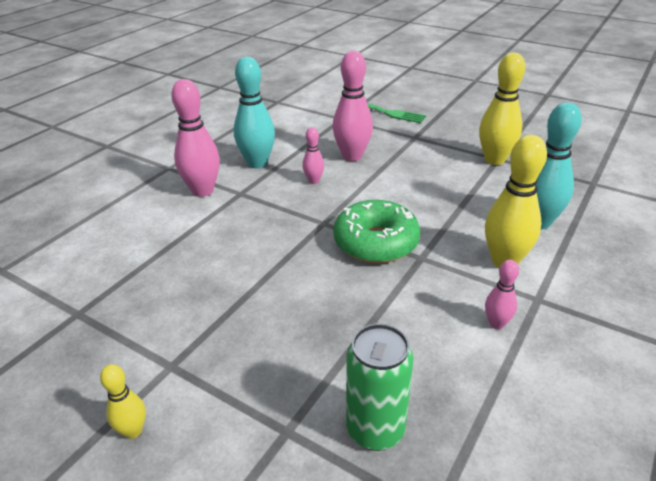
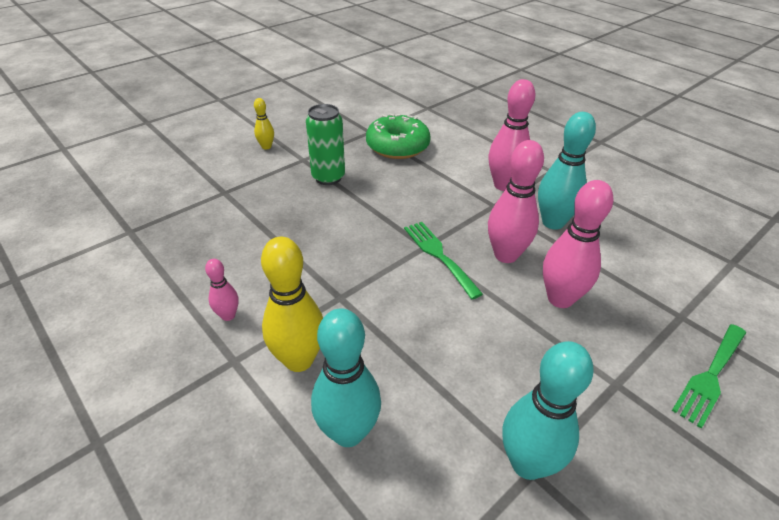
camera: 105 degrees right, 5 degrees up
pink bowling pin [302,127,324,184] -> pink bowling pin [488,140,544,263], size x1.94
green donut [333,200,420,263] -> green donut moved to [366,114,431,159]
green can [346,324,414,451] -> green can moved to [306,104,345,185]
yellow bowling pin [479,53,526,165] -> turquoise bowling pin [503,341,594,480]
none -> green fork [404,222,483,299]

